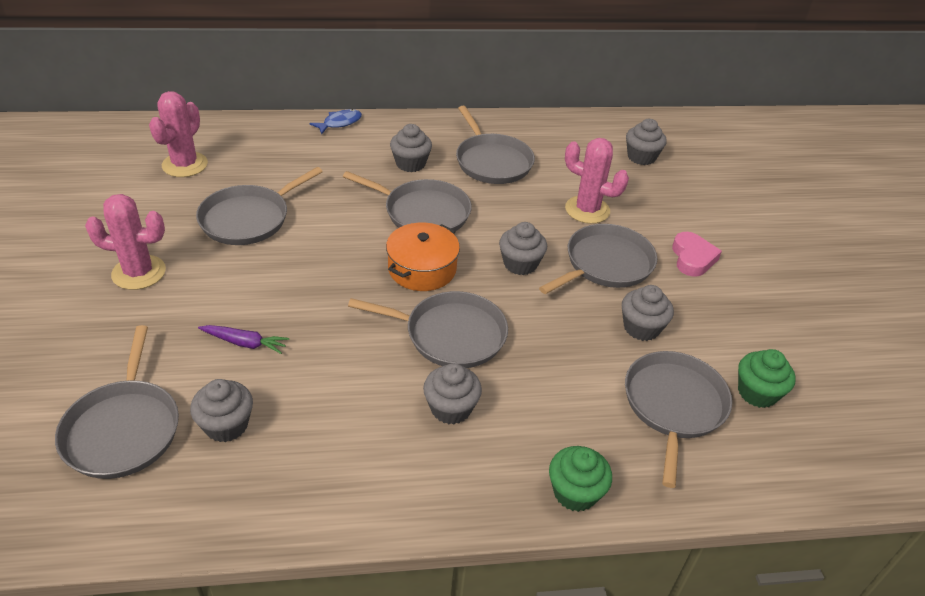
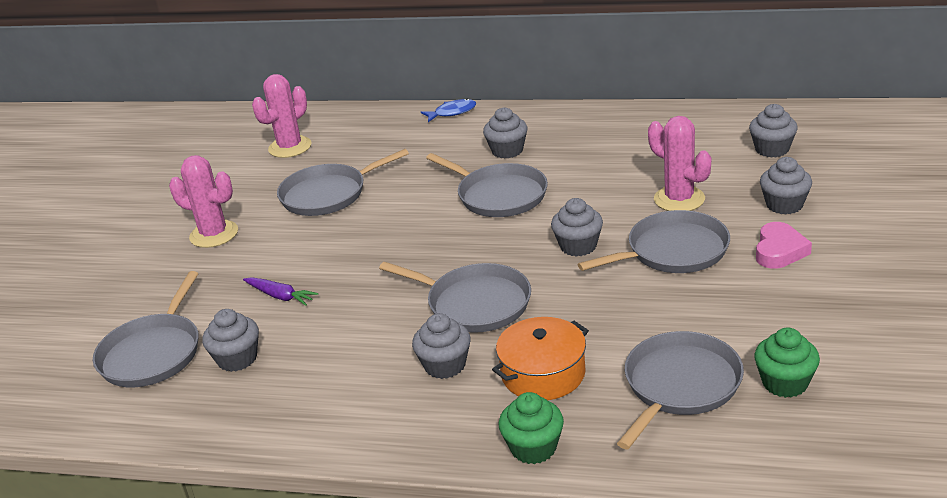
camera: 25 degrees right, 10 degrees down
orange pot [386,223,460,291] -> orange pot moved to [492,317,589,400]
grey pan [456,106,535,184] -> none
grey cupcake [622,285,674,341] -> grey cupcake moved to [760,157,812,215]

